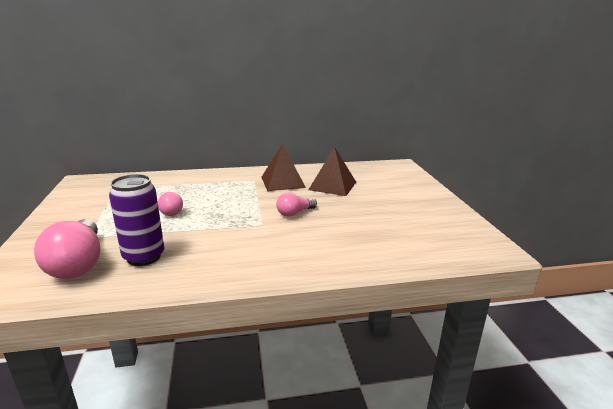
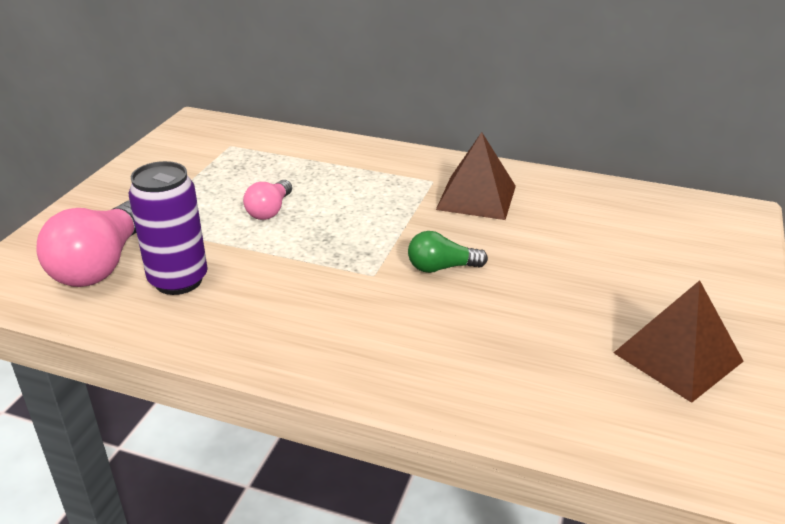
camera: 30 degrees right, 10 degrees up
pink light bulb [276,193,317,217] -> green light bulb [408,231,488,273]
brown pyramid [308,147,356,196] -> brown pyramid moved to [614,280,744,403]

